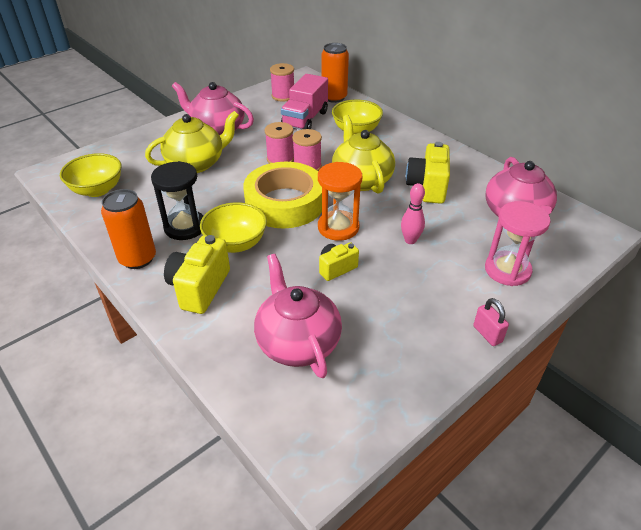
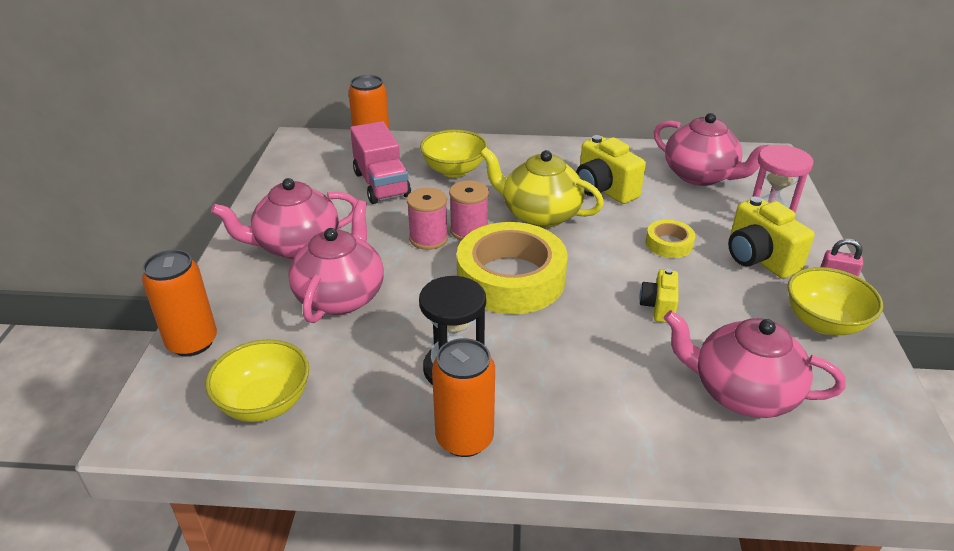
camera: 45 degrees left, 5 degrees down
yellow teapot [145,111,239,173] -> pink teapot [288,200,384,323]
yellow camera [164,235,230,314] -> yellow camera moved to [728,197,815,279]
yellow bowl [200,202,267,253] -> yellow bowl moved to [788,267,883,335]
pink spool [270,63,294,102] -> none
orange hourglass [318,162,363,241] -> none
pink bowling pin [401,183,425,244] -> yellow tape [646,220,695,258]
none -> orange can [142,250,217,357]

